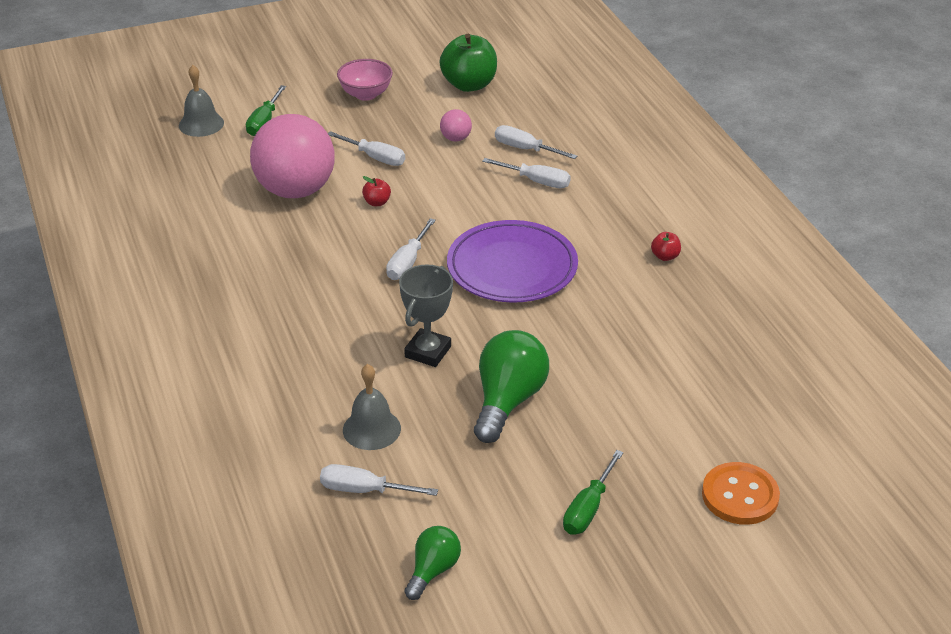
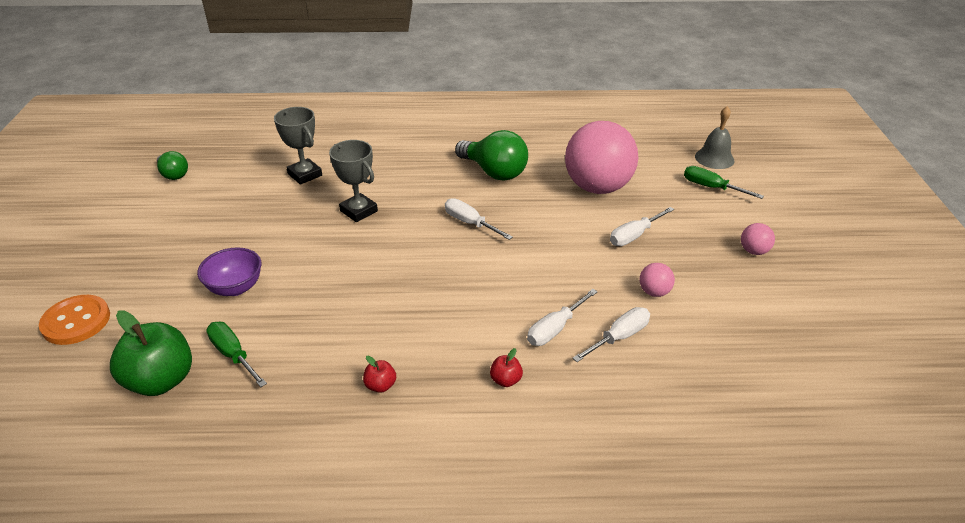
camera: 110 degrees right, 0 degrees up
white screwdriver [320,464,438,496] -> none
pink bowl [337,59,393,101] -> pink ball [741,223,775,255]
grey bell [343,364,401,450] -> grey trophy [274,107,322,185]
red apple [362,176,391,206] -> red apple moved to [490,348,523,387]
green apple [439,34,497,92] -> green apple moved to [110,310,192,396]
purple plate [447,220,578,303] -> none
green light bulb [474,330,549,443] -> green light bulb moved to [455,130,528,181]
green screwdriver [563,450,624,535] -> green screwdriver moved to [206,322,267,387]
none -> purple bowl [197,247,261,296]

